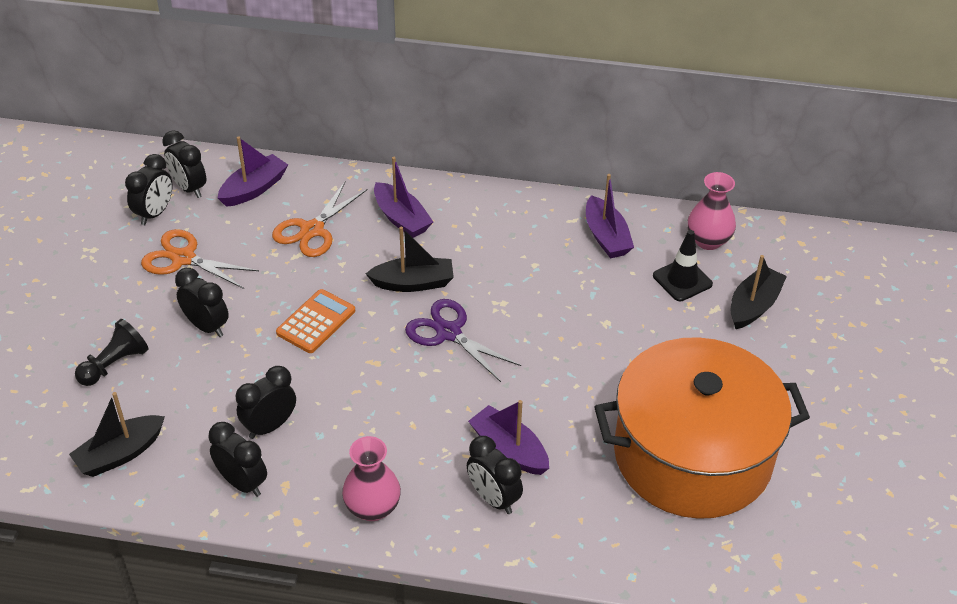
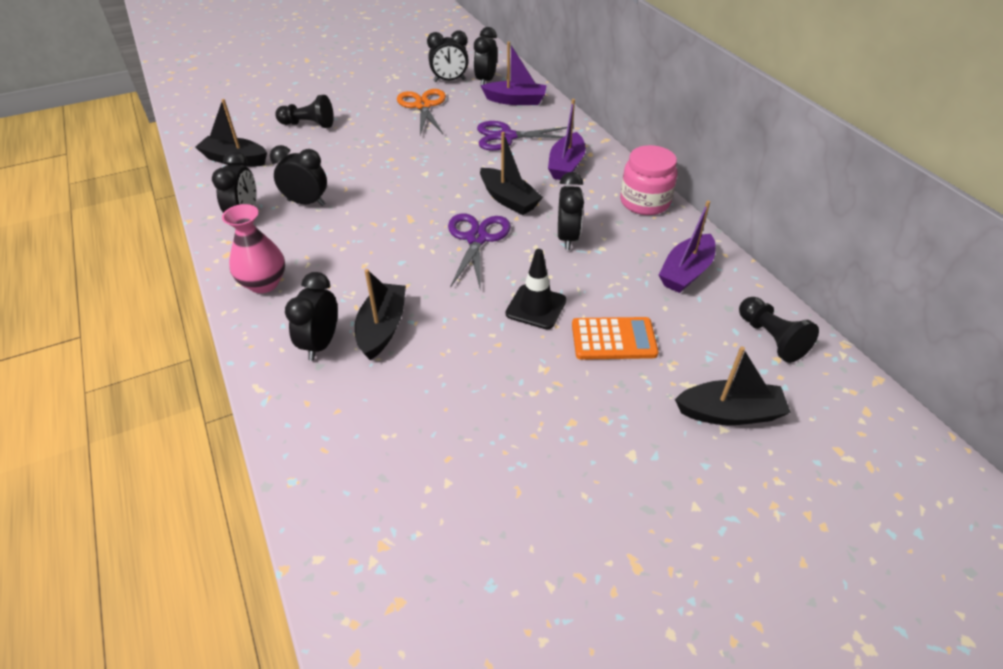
camera: 55 degrees right, 0 degrees up
black clock [175,268,229,337] -> black clock moved to [558,172,584,250]
orange scissors [272,181,368,257] -> purple scissors [477,121,567,151]
orange calculator [276,289,355,353] -> orange calculator moved to [572,317,659,360]
purple boat [468,400,549,475] -> black boat [355,269,406,360]
orange pot [595,337,810,519] -> none
black traffic cone [653,230,713,301] -> black traffic cone moved to [505,249,566,329]
pink vase [687,172,736,250] -> black pawn [739,297,819,363]
none -> pink jar [620,145,677,215]

